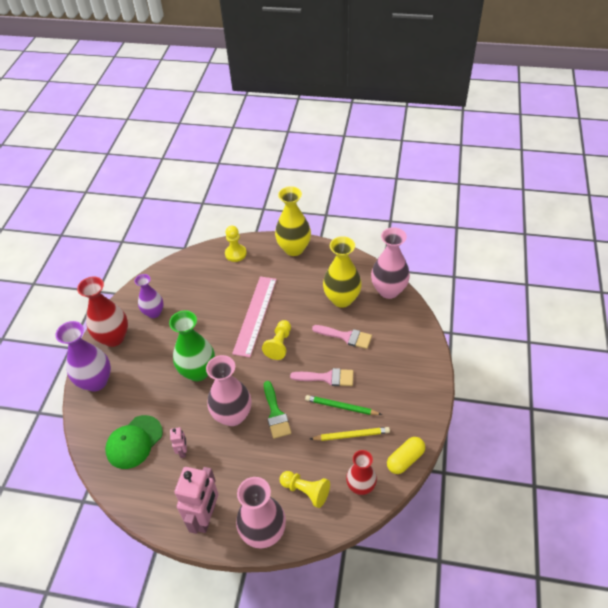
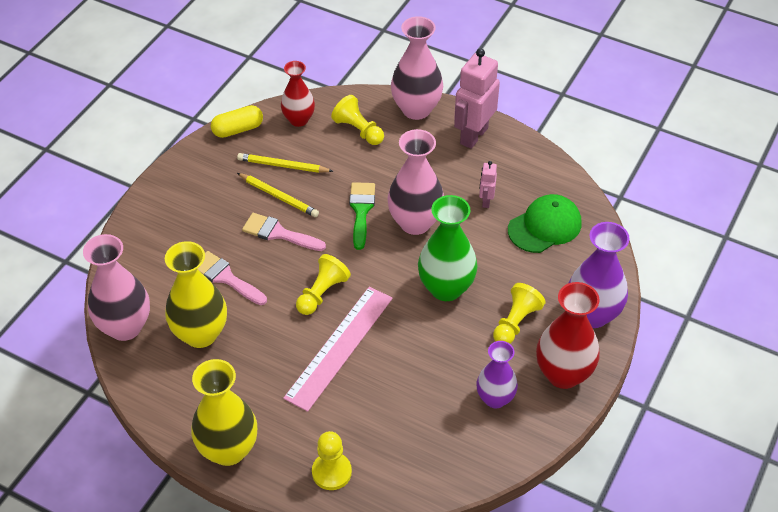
camera: 165 degrees left, 0 degrees up
green pencil [305,395,382,415] -> yellow pencil [237,173,319,217]
none -> yellow pawn [493,283,546,344]

